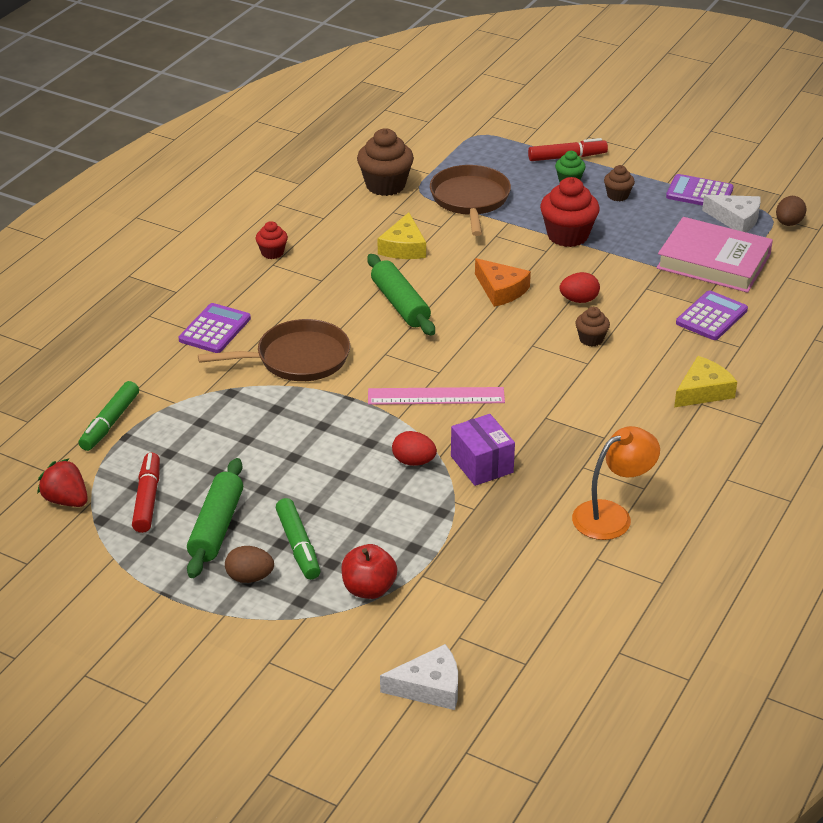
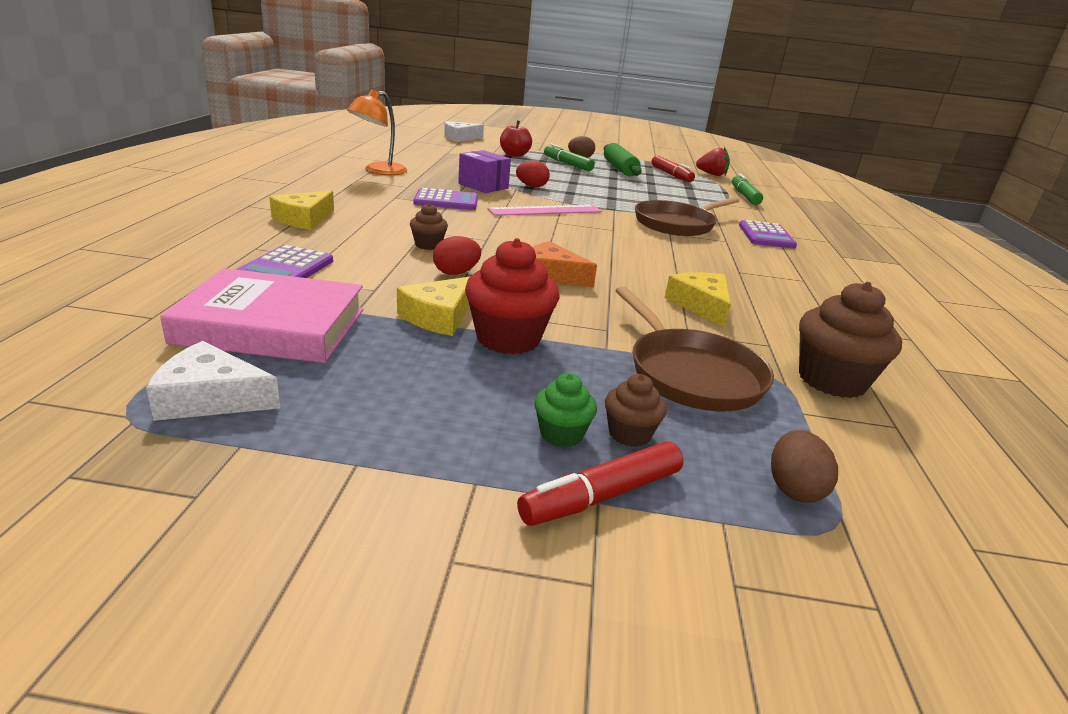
camera: 155 degrees right, 10 degrees down
red cupcake [256,221,288,259] -> none
green rolling pin [367,254,435,336] -> none
brown cupcake [604,165,635,201] -> brown cupcake moved to [605,374,667,447]
purple calculator [666,174,734,206] -> purple calculator moved to [414,188,478,210]
brown egg [776,196,807,226] -> brown egg moved to [771,430,838,503]
none -> yellow cheese [397,277,470,336]

